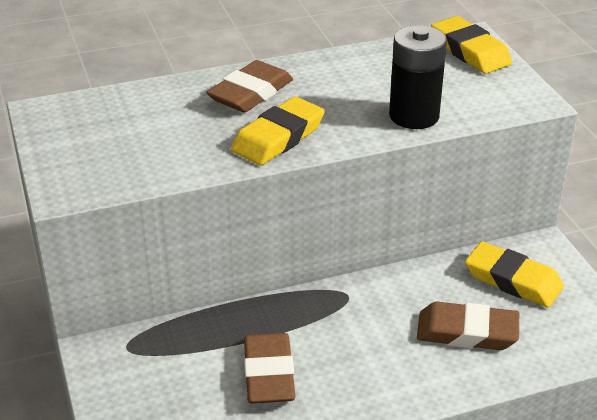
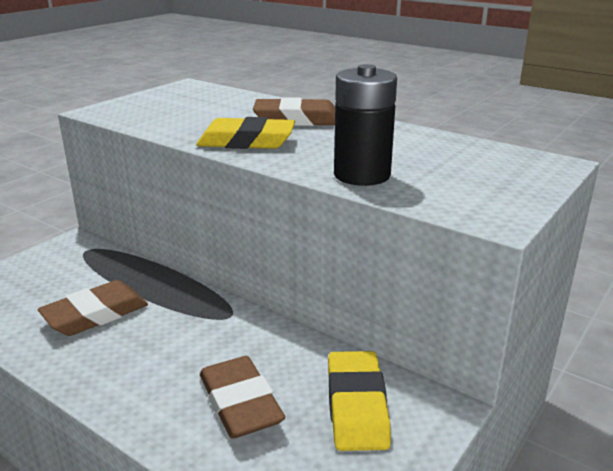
camera: 55 degrees right, 10 degrees down
yellow eraser [431,16,512,74] -> none

